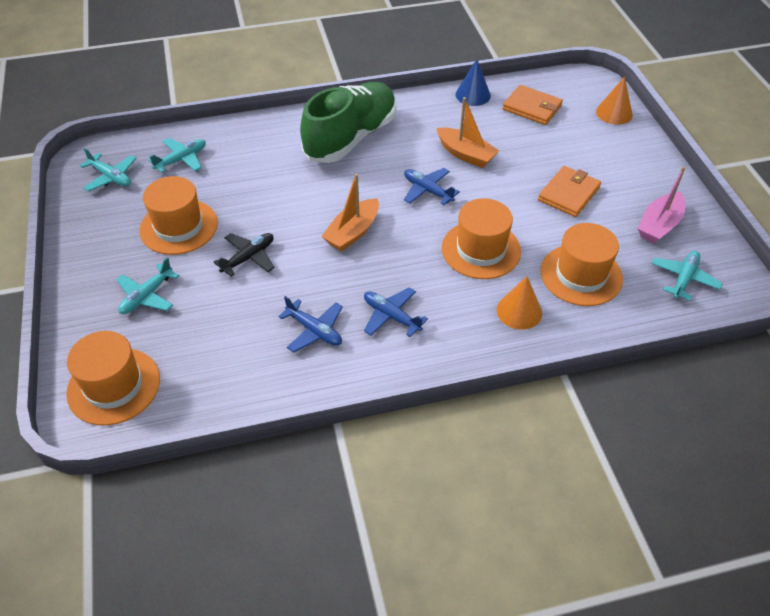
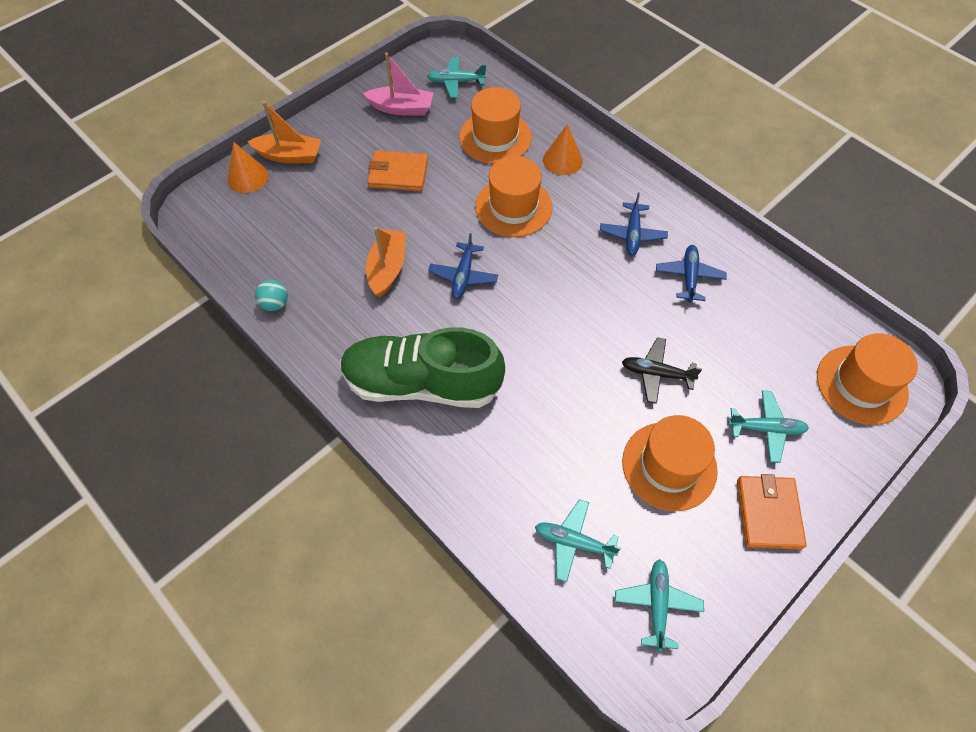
camera: 120 degrees left, 10 degrees up
orange boat [321,174,379,251] -> orange boat moved to [248,101,321,163]
blue cone [456,59,491,106] -> turquoise ball [255,280,288,311]
orange wallet [502,85,563,125] -> orange wallet moved to [737,474,807,550]

